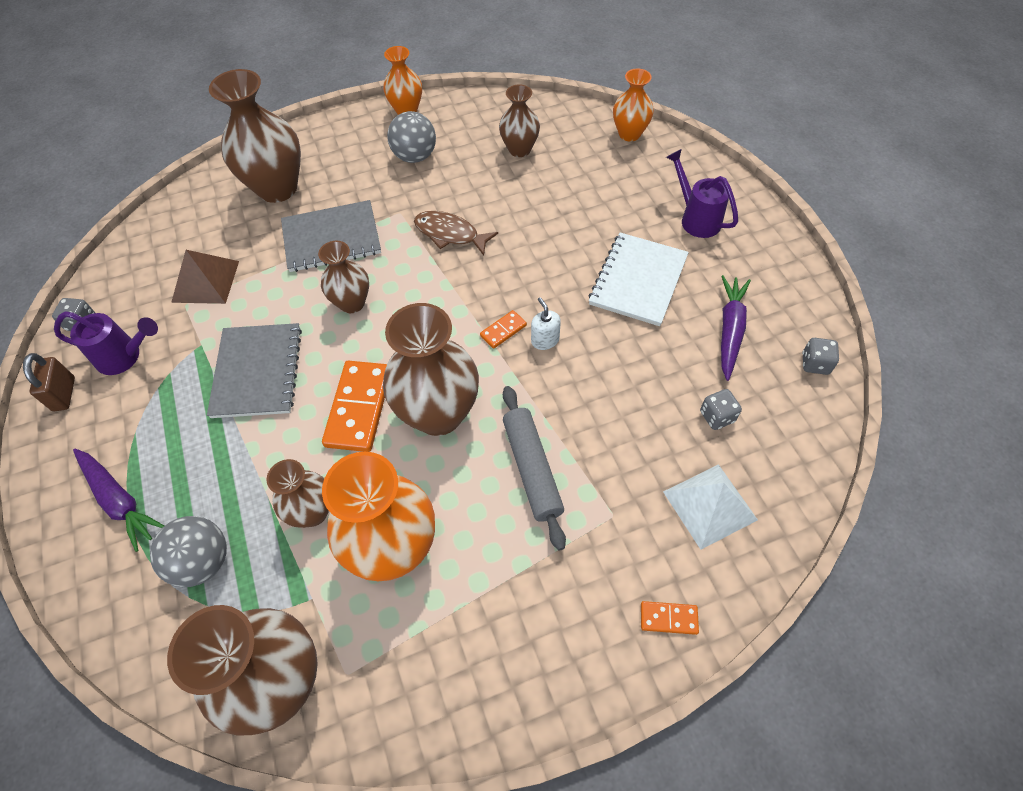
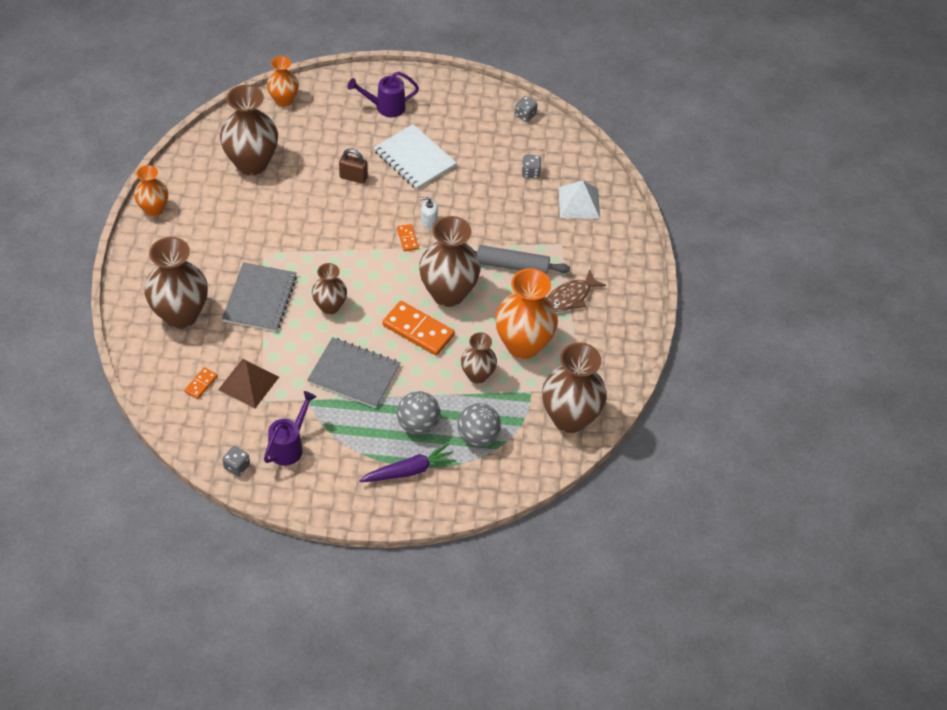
camera: 70 degrees left, 5 degrees down
brown padlock [23,353,75,411] -> brown padlock moved to [339,149,368,184]
grey ball [387,111,436,163] -> grey ball moved to [397,391,440,435]
brown fish [414,211,498,255] -> brown fish moved to [547,269,606,312]
brown vase [499,84,540,157] -> brown vase [220,85,278,175], size x1.74
orange domino [641,601,699,635] -> orange domino moved to [184,367,218,399]
purple carrot [721,275,751,381] -> none

